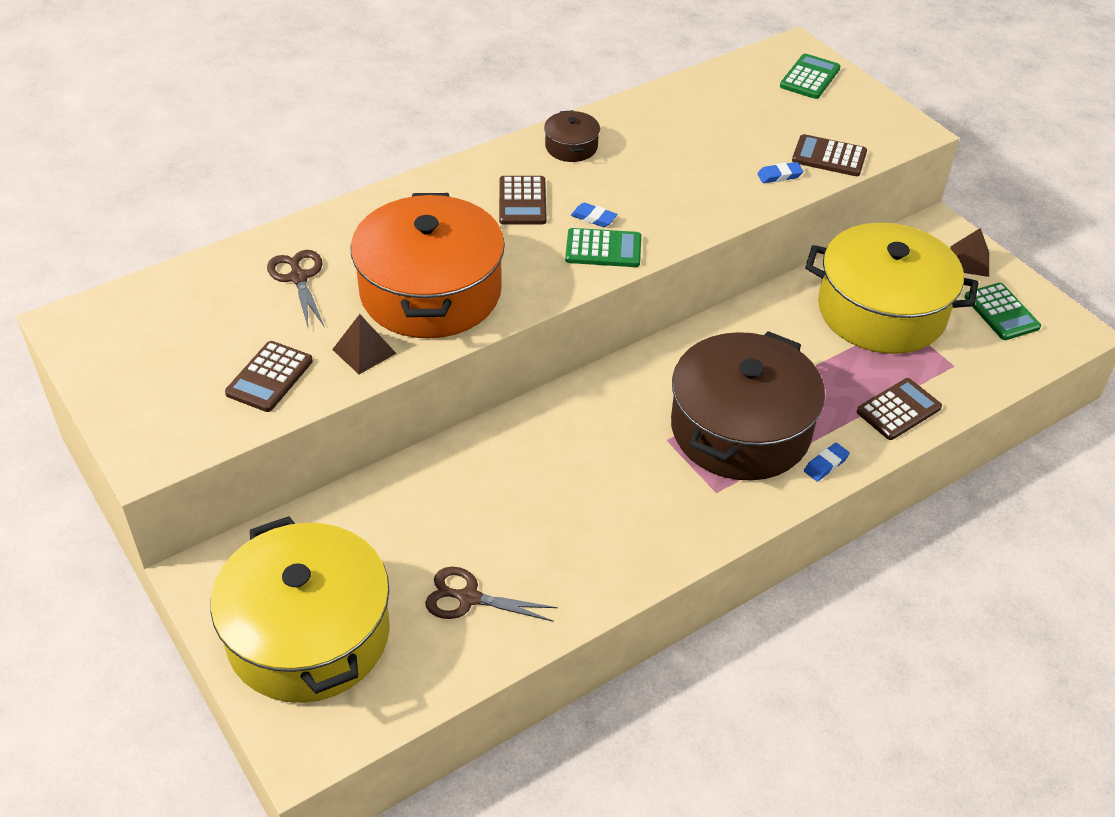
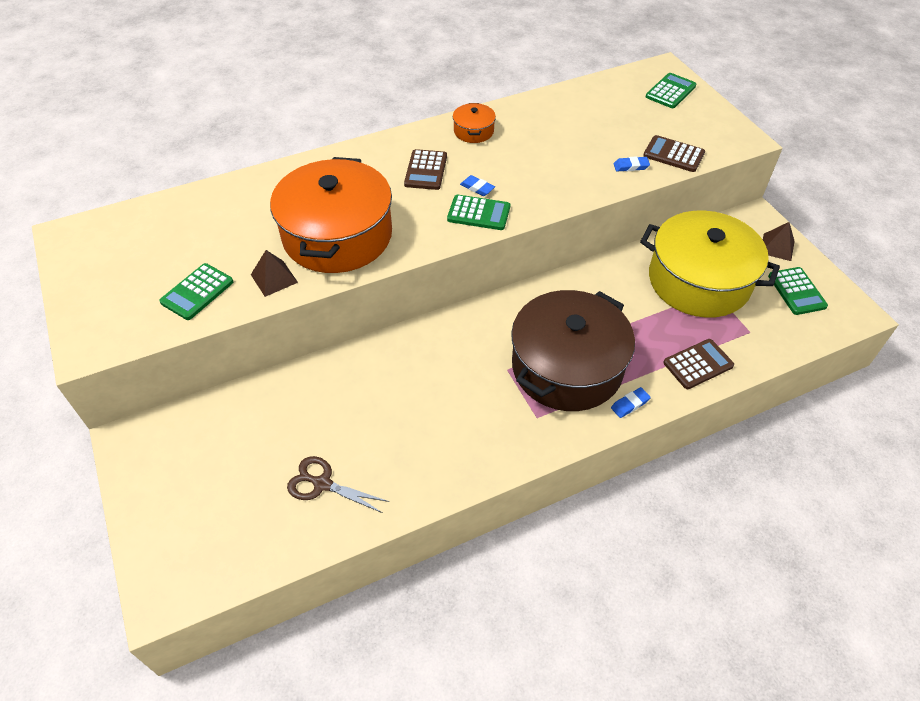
camera: 10 degrees right, 5 degrees up
yellow pot [210,516,390,703] -> none
brown calculator [225,341,313,412] -> green calculator [159,263,233,320]
brown scissors [267,250,324,327] -> none
brown pot [544,110,600,162] -> orange pot [453,103,496,143]

